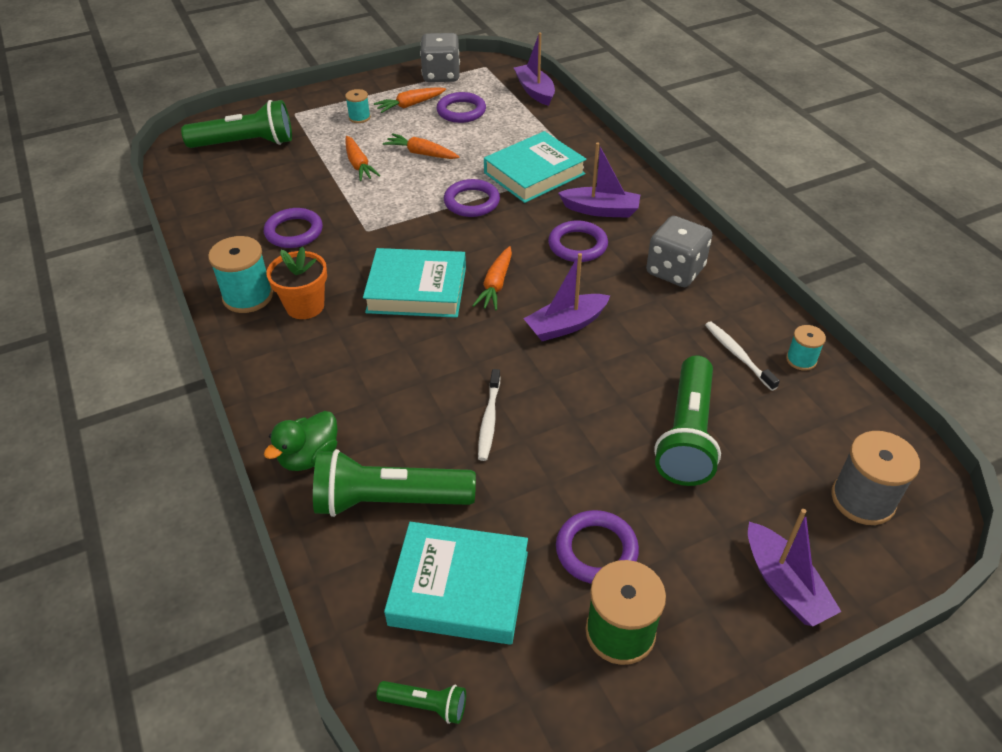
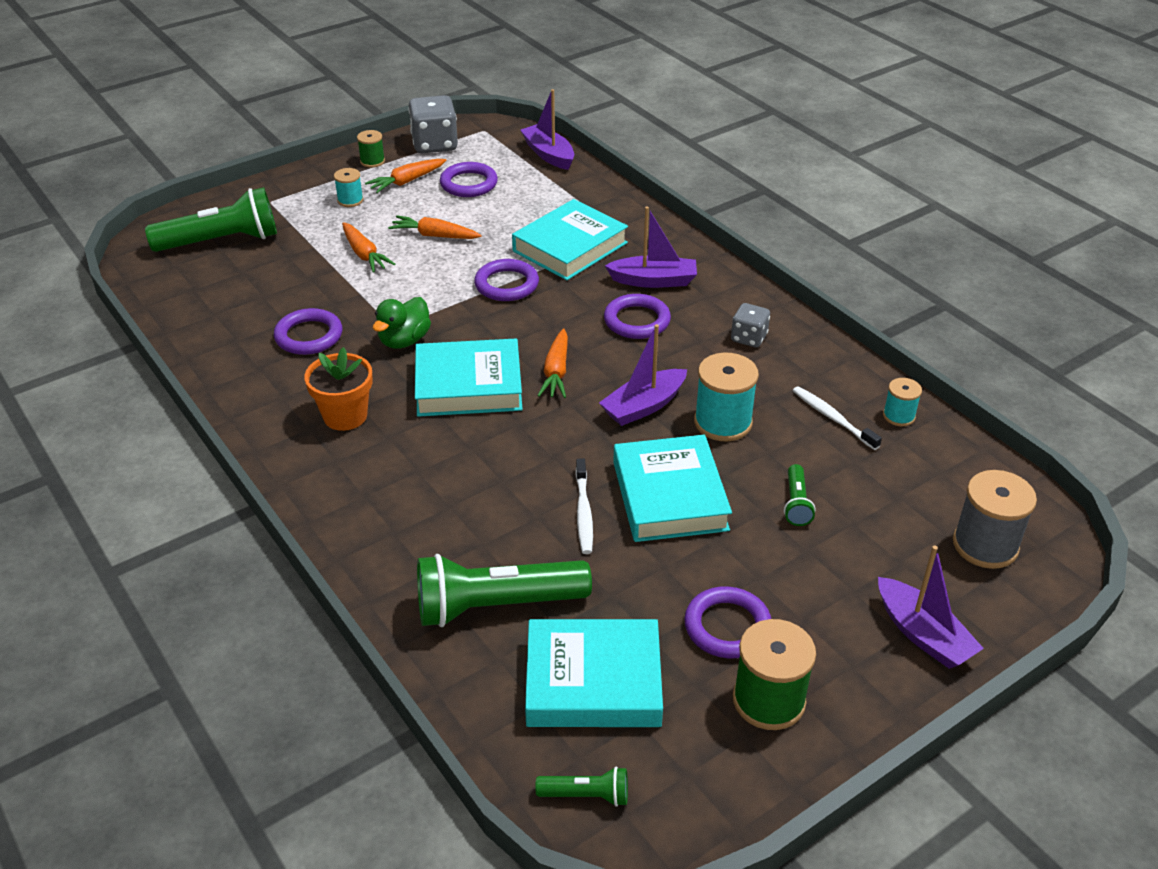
camera: 10 degrees left, 5 degrees down
turquoise spool [208,236,273,313] -> turquoise spool moved to [694,353,759,441]
green duck [264,411,338,471] -> green duck moved to [373,297,431,349]
grey dice [646,216,712,287] -> grey dice [731,303,770,348], size x0.59
green flashlight [654,355,721,486] -> green flashlight [784,464,815,526], size x0.47
none -> green spool [357,130,385,168]
none -> turquoise book [613,435,732,542]

